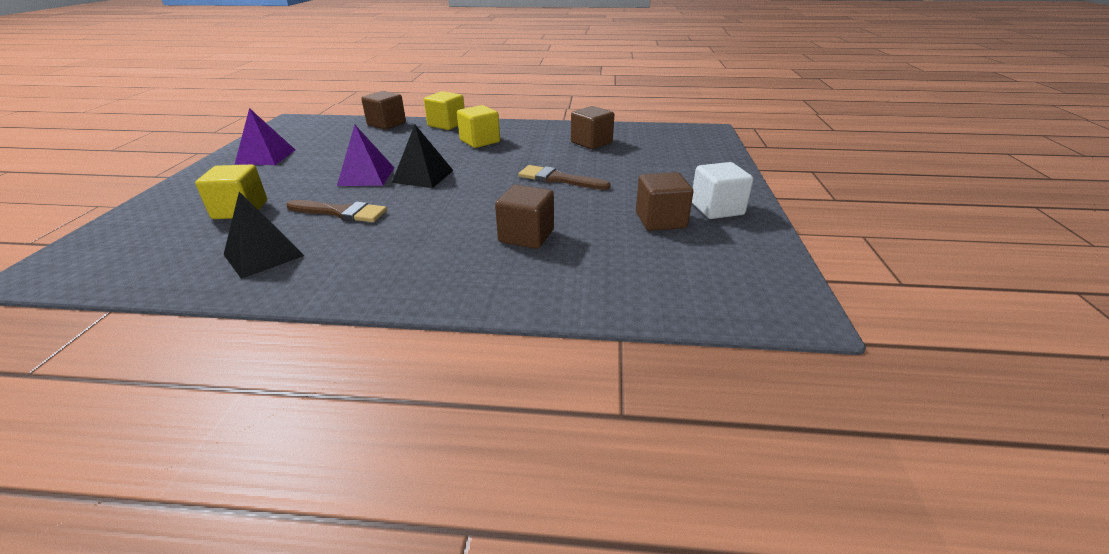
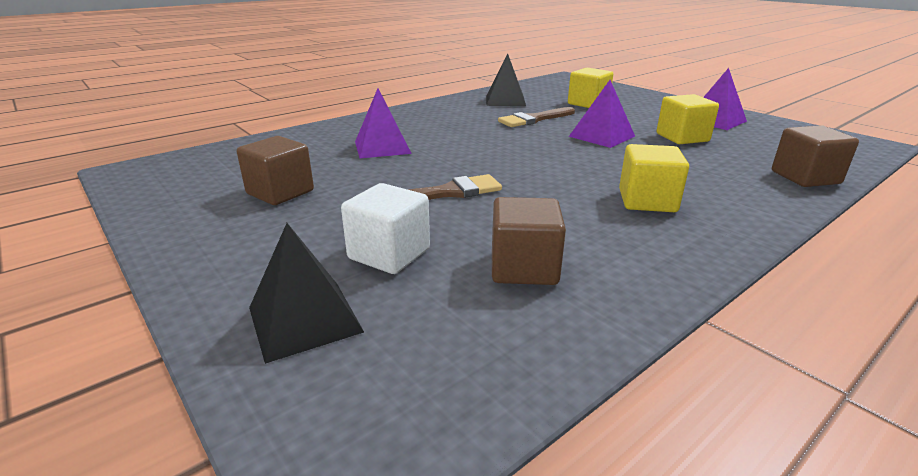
camera: 135 degrees right, 5 degrees down
black pyramid [392,125,454,188] -> black pyramid moved to [249,223,364,364]
yellow cube [424,91,465,130] -> yellow cube moved to [656,94,719,144]
brown cube [495,185,554,249] -> purple pyramid [355,88,412,158]
white cube [692,162,753,219] -> white cube moved to [341,183,430,274]

